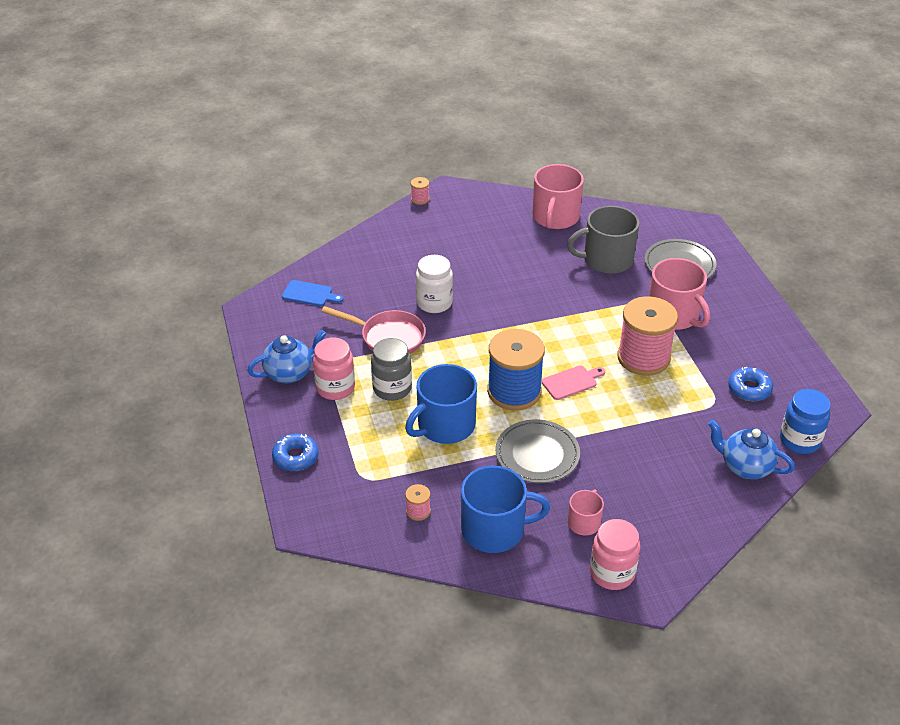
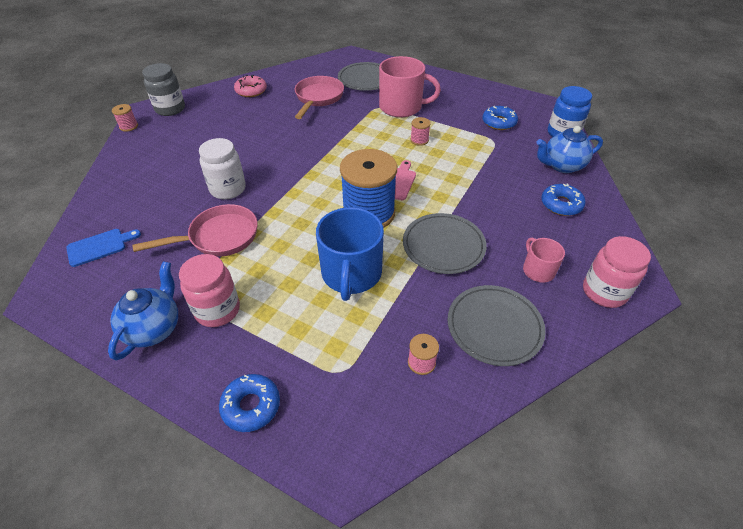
camera: 45 degrees left, 5 degrees up
grey jar [371,338,412,401] -> grey jar moved to [142,63,185,116]
blue mug [461,466,550,553] -> grey plate [448,285,546,366]
pink mug [532,164,584,229] -> pink donut [234,75,267,97]
grey mug [567,206,639,274] -> pink pan [295,76,344,119]
pink spool [617,296,678,376] -> pink spool [410,117,431,146], size x0.41
none -> blue donut [541,184,586,216]

